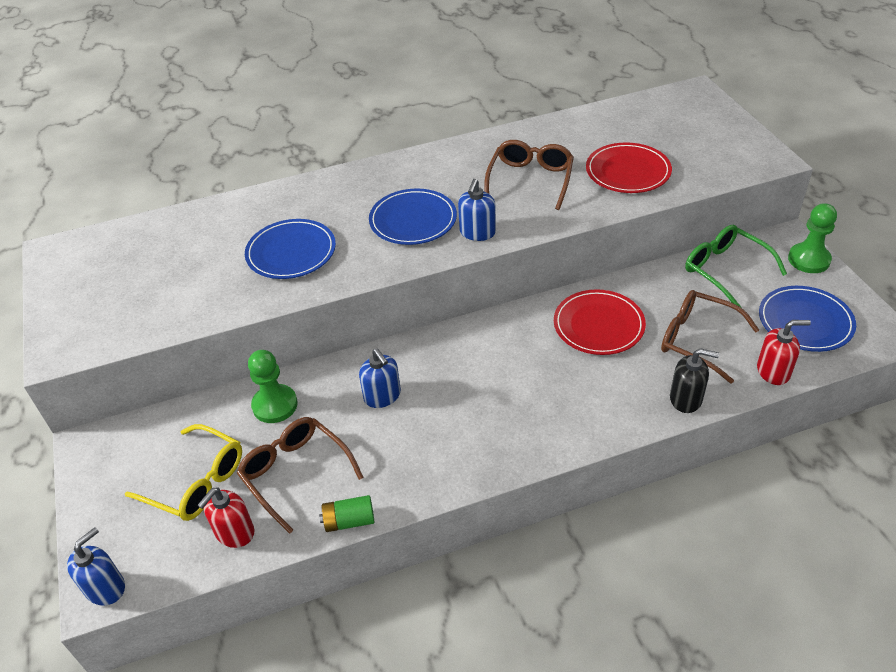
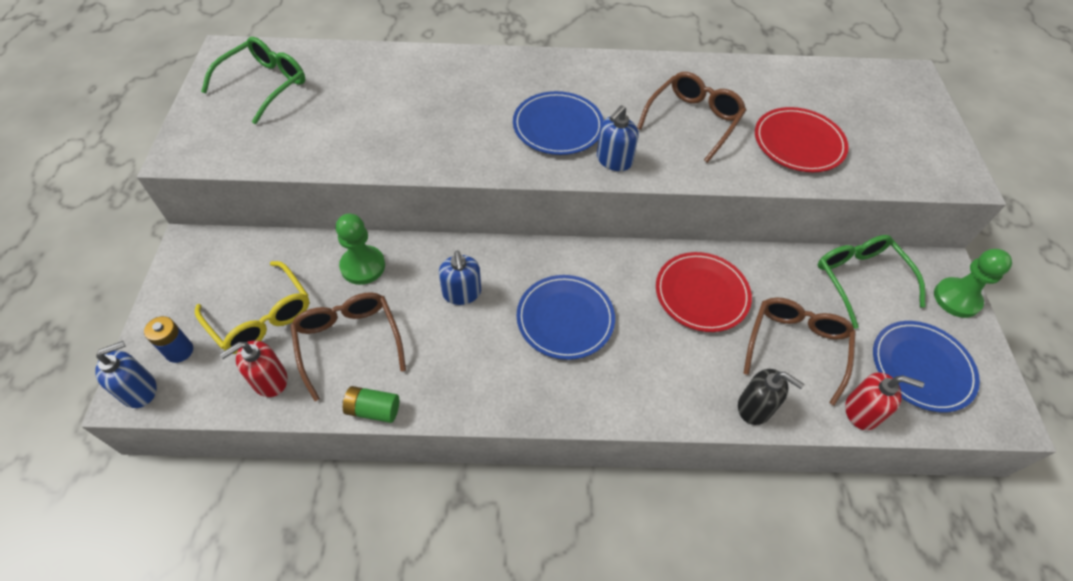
camera: 15 degrees right, 10 degrees up
blue plate [245,219,336,279] -> blue plate moved to [517,275,615,360]
brown glasses [661,290,759,384] -> brown glasses turned 60 degrees clockwise [743,298,856,406]
none -> blue battery [144,316,193,363]
none -> green glasses [201,37,305,124]

